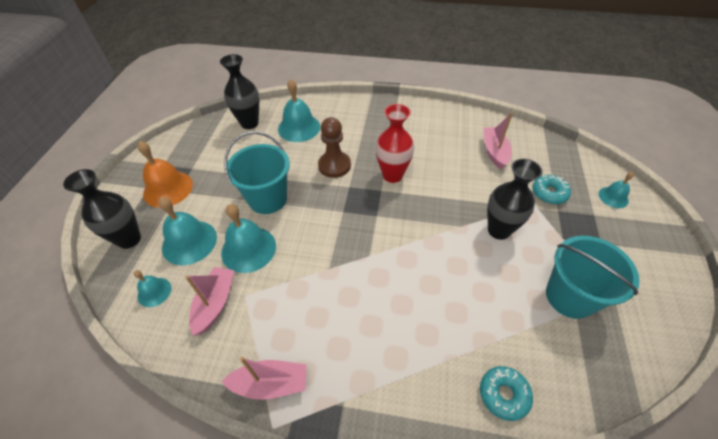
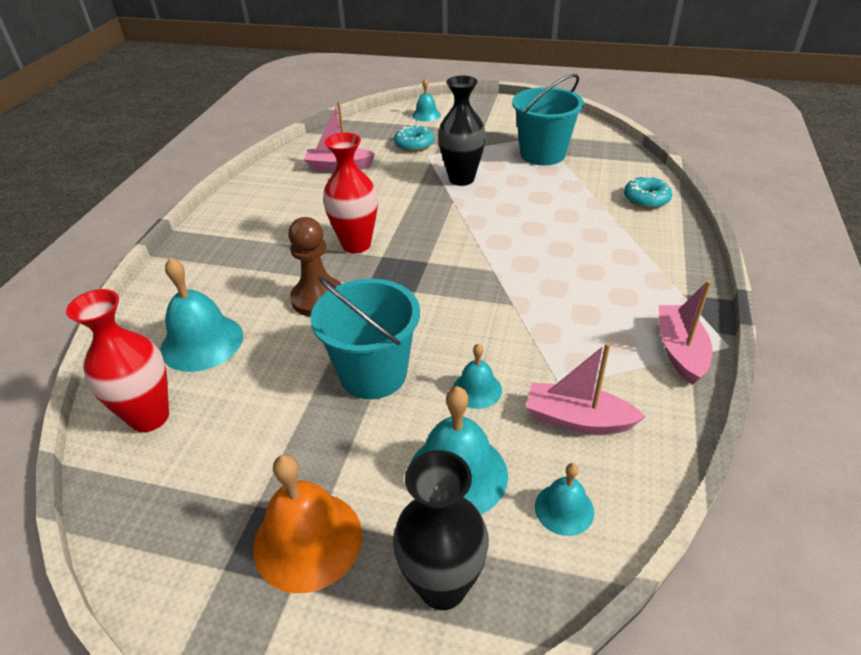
camera: 85 degrees left, 10 degrees down
black vase [220,54,259,129] -> red vase [66,289,169,432]
turquoise bell [221,204,276,273] -> turquoise bell [453,343,502,409], size x0.56

